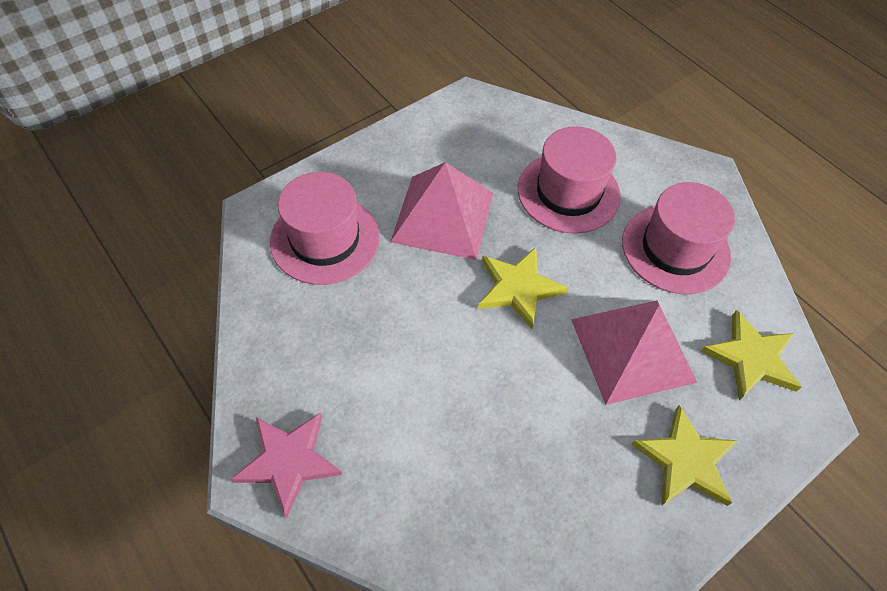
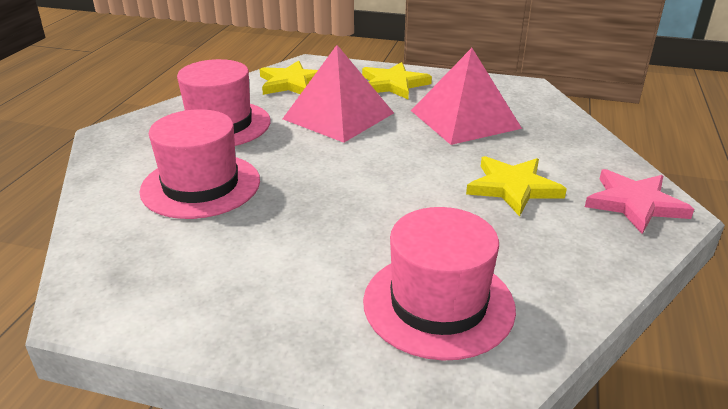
camera: 125 degrees left, 25 degrees down
pink pyramid [390,162,493,260] -> pink pyramid moved to [411,48,522,145]
yellow star [478,247,568,329] -> yellow star moved to [466,156,567,217]

